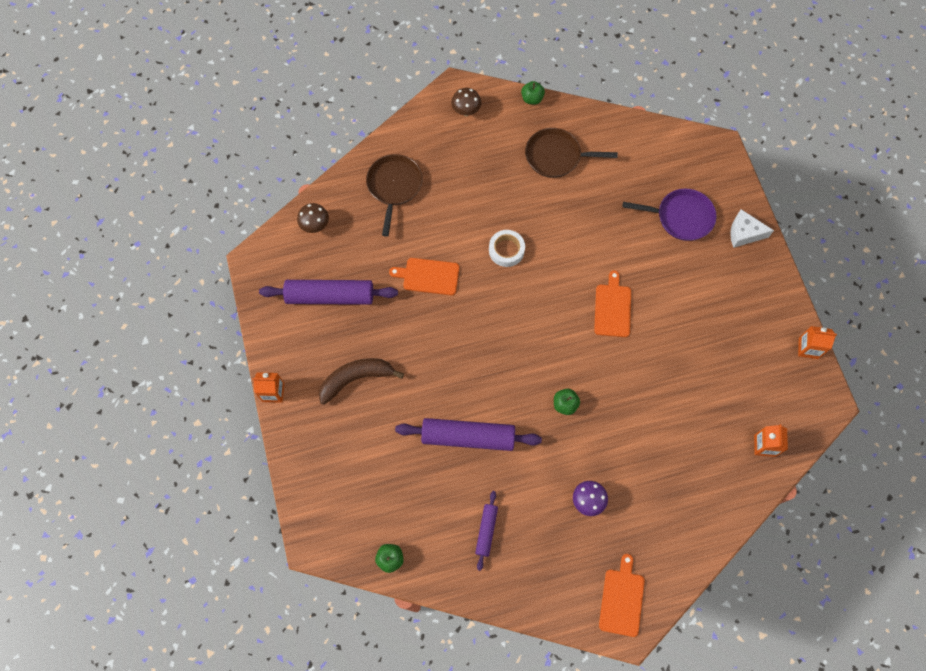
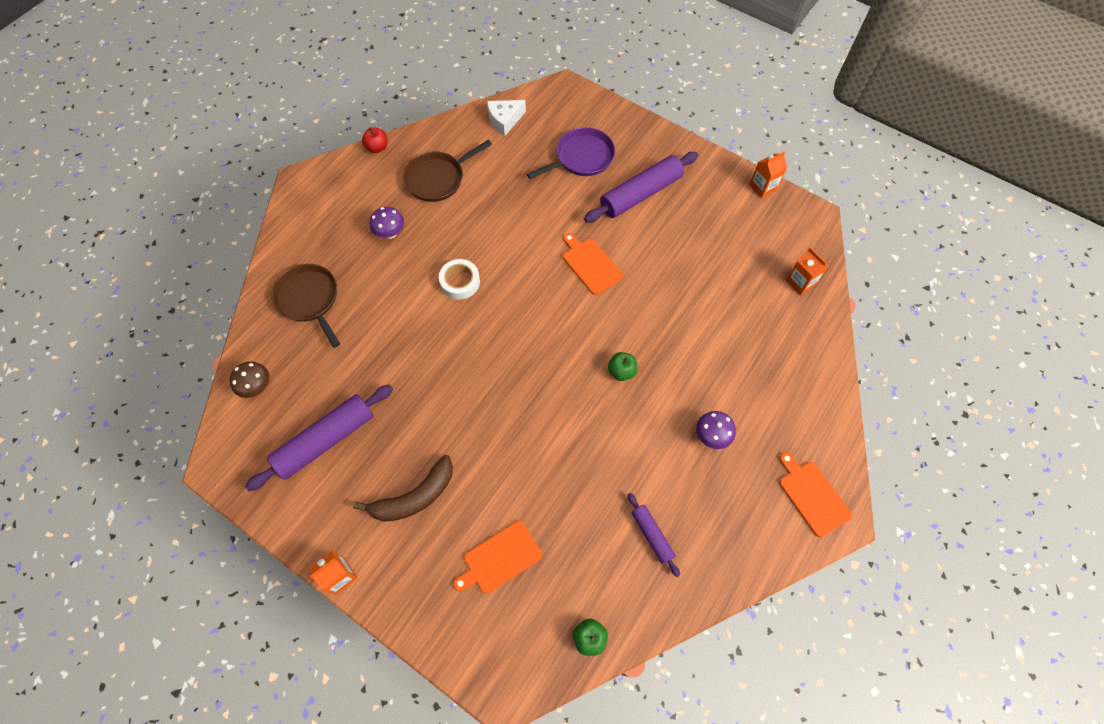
camera: 40 degrees left, 5 degrees down
brown banana [319,358,404,405] -> brown banana turned 150 degrees counterclockwise [353,455,453,522]
orange cutting board [389,258,459,295] -> orange cutting board moved to [453,521,542,594]
purple rolling pin [395,418,542,451] -> purple rolling pin moved to [584,152,698,223]
brown mushroom [451,88,481,116] -> none
green apple [521,81,545,105] -> red apple [362,128,388,153]
white cheese [730,209,774,248] -> white cheese moved to [487,100,526,136]
none -> purple mushroom [370,207,404,239]

